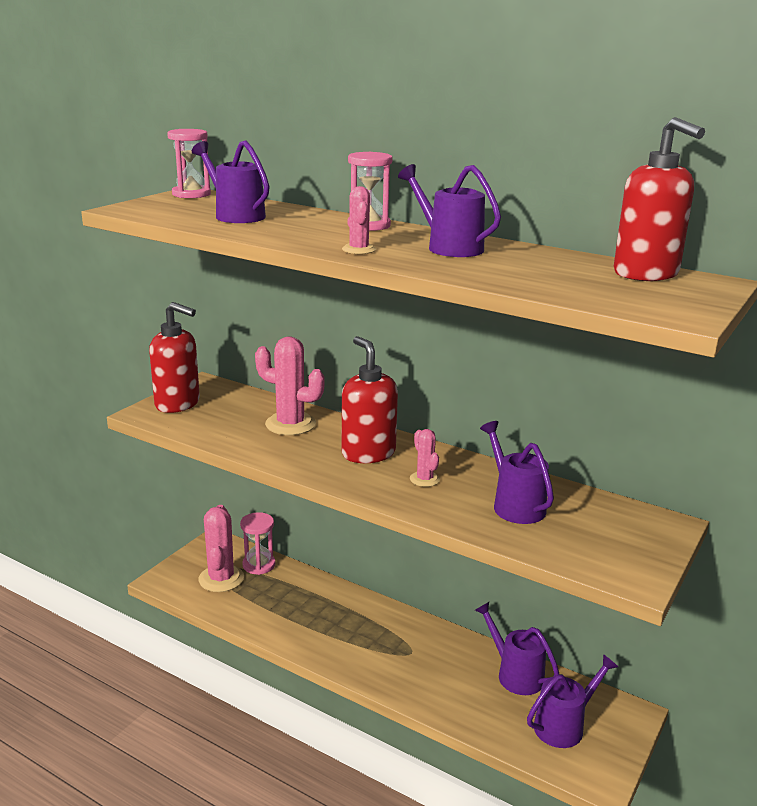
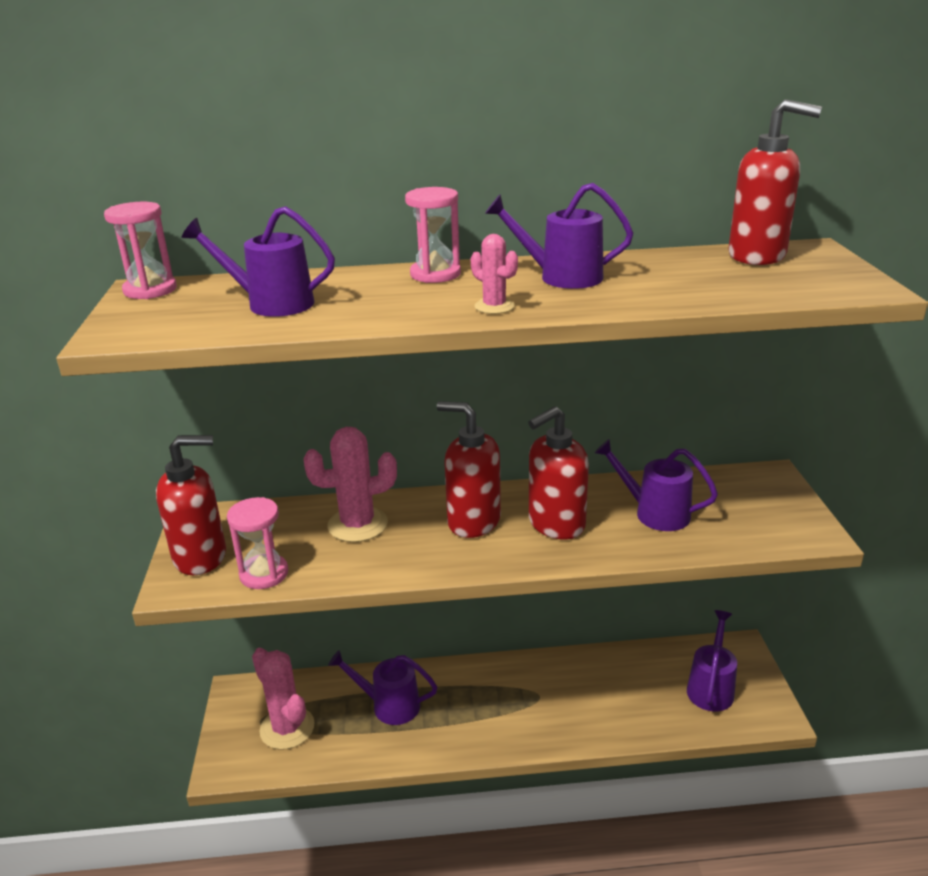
camera: 35 degrees left, 5 degrees up
pink hourglass [240,512,275,575] -> pink hourglass moved to [227,497,288,589]
pink cactus [410,429,440,487] -> red soap dispenser [528,406,589,539]
purple watering can [475,602,559,695] -> purple watering can moved to [328,650,437,725]

